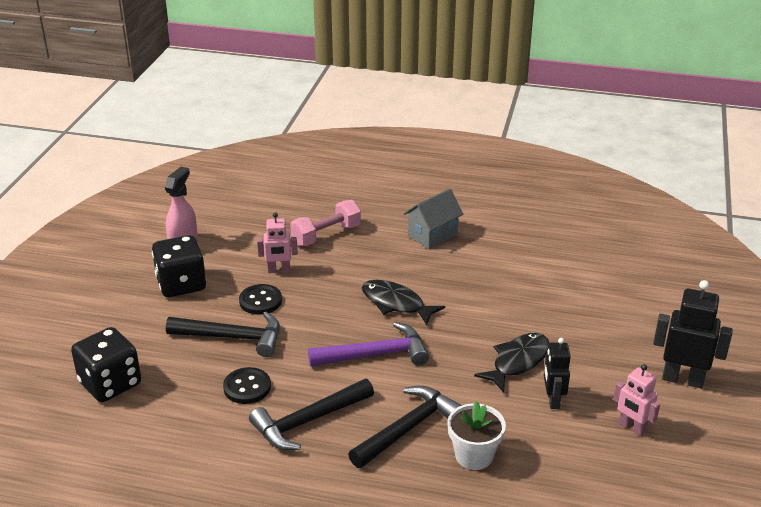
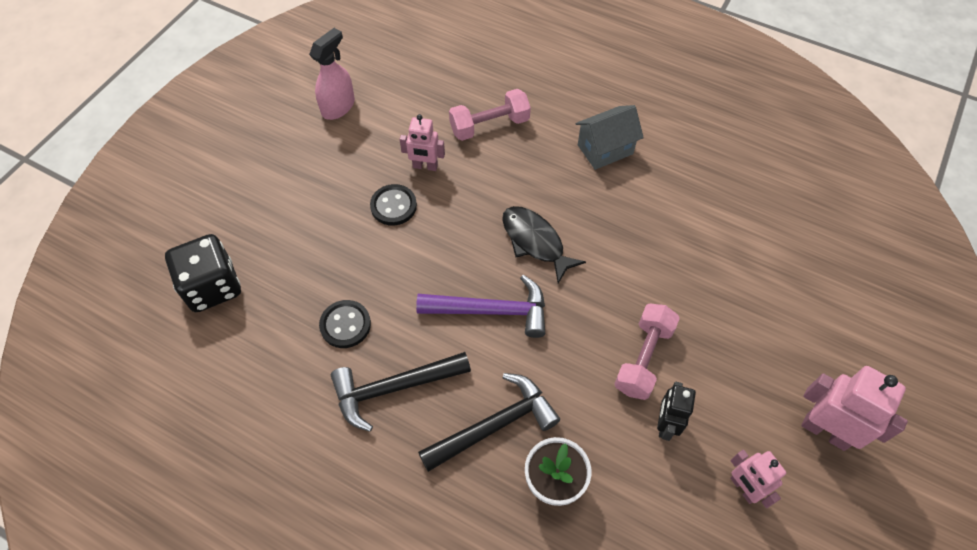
camera: 15 degrees right, 25 degrees up
black dice [152,235,206,297] -> none
black hammer [166,312,280,357] -> none
black fish [474,333,550,392] -> pink dumbbell [614,304,680,400]
black robot [653,280,733,388] -> pink robot [801,366,908,451]

